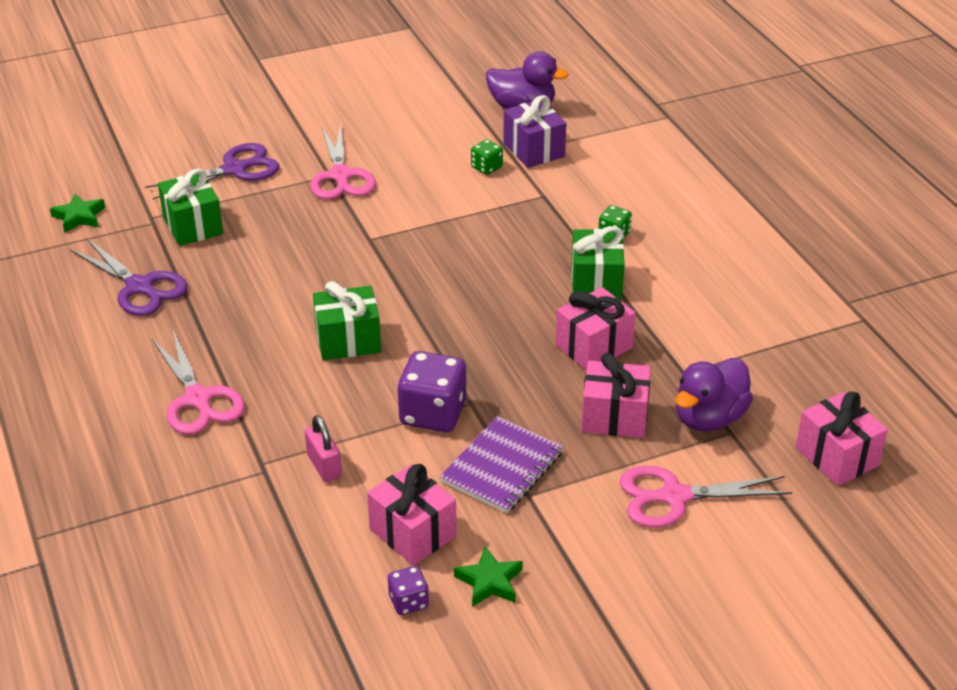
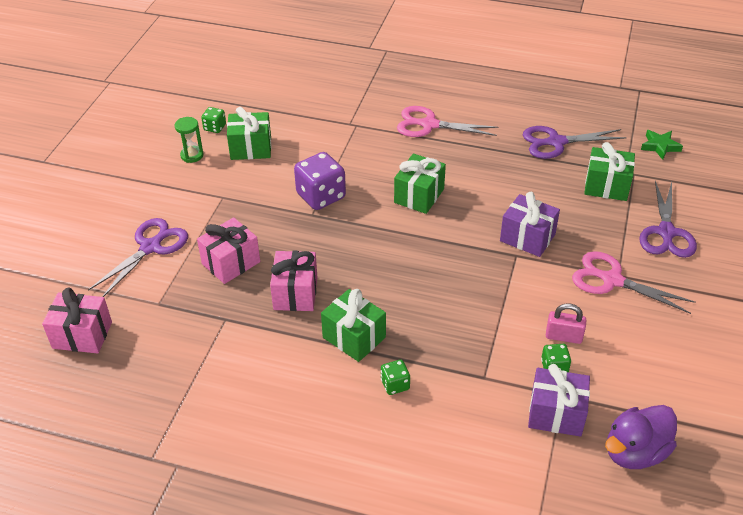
camera: 130 degrees right, 5 degrees up
pink padlock [305,415,342,482] -> pink padlock moved to [546,304,586,344]
pink gift [367,464,457,565] -> green gift [227,107,271,160]
purple dice [388,566,429,615] -> green dice [201,107,226,133]
purple notebook [440,416,563,513] -> none
green star [454,547,523,607] -> green hourglass [175,117,204,163]
pink scissors [619,466,792,528] -> purple scissors [88,218,188,297]
purple duck [675,358,753,432] -> none
none -> purple gift [500,192,560,257]

